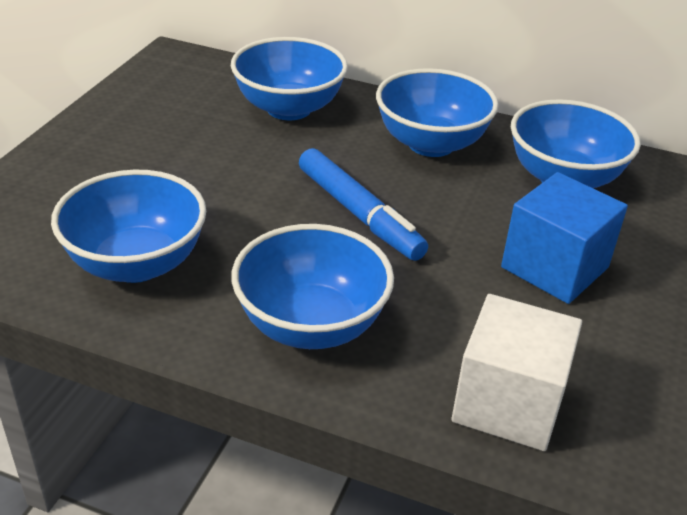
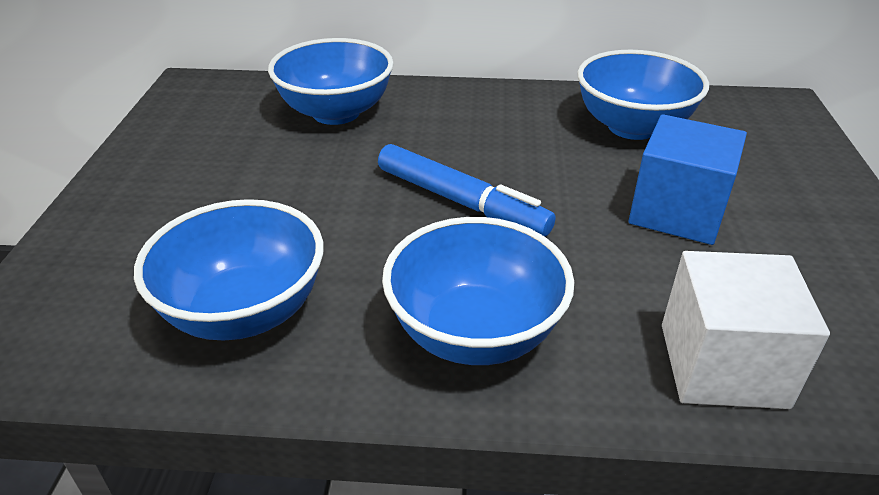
camera: 15 degrees left, 0 degrees up
blue bowl [376,68,499,157] -> none

